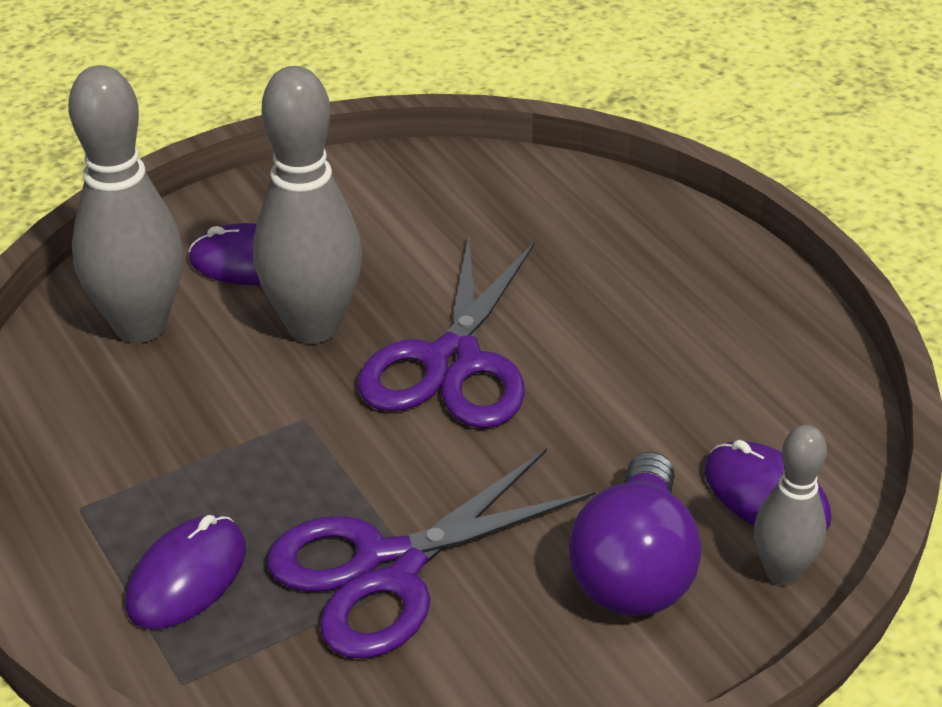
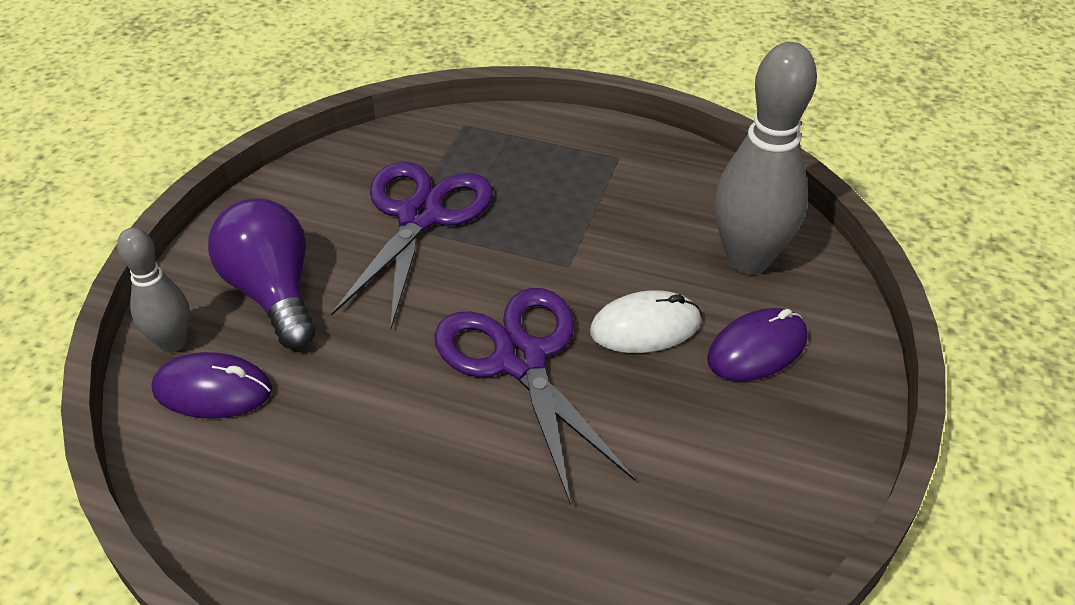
camera: 140 degrees right, 5 degrees up
purple mouse [125,515,246,629] -> none
grey bowling pin [253,66,362,343] -> white mouse [590,290,701,353]

